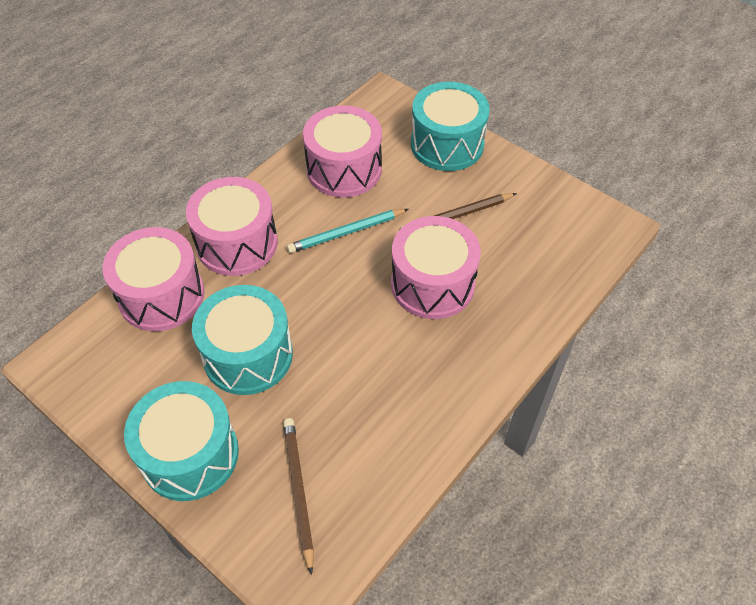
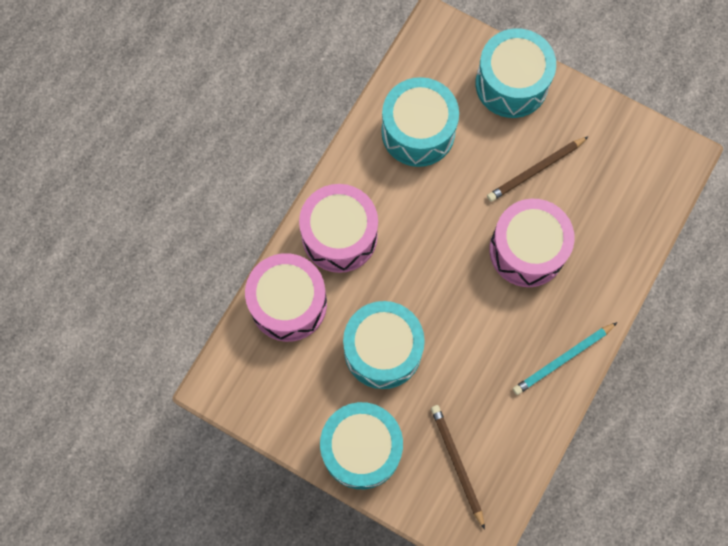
camera: 10 degrees left, 20 degrees up
turquoise pencil [287,209,409,253] -> turquoise pencil moved to [513,322,618,395]
pink drum [303,105,382,198] -> turquoise drum [381,77,459,167]

